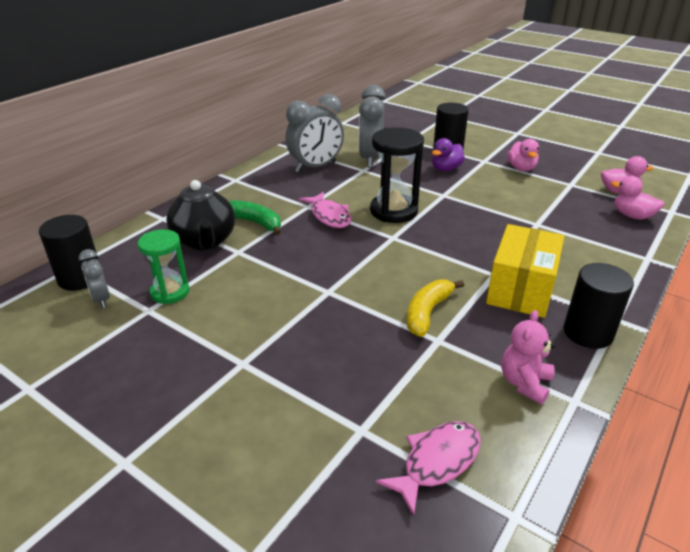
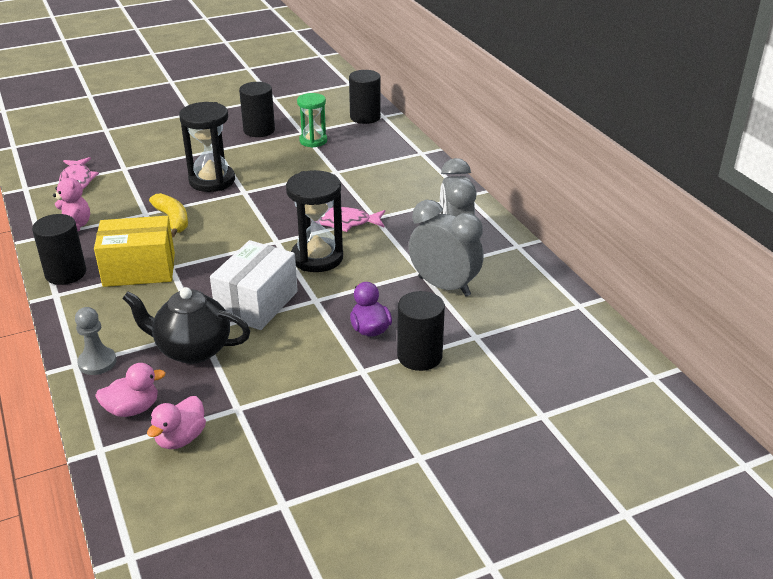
camera: 120 degrees right, 0 degrees up
grey clock [79,249,110,308] -> none
black teapot [166,180,235,250] -> black teapot moved to [122,287,250,364]
green banana [229,200,281,235] -> none
yellow box [486,224,564,318] -> yellow box turned 60 degrees counterclockwise [94,216,175,287]
pink duck [507,139,539,171] -> none
none -> grey pawn [75,307,117,375]
none -> black hourglass [179,102,235,192]
none -> white box [210,240,298,330]
none -> black cylinder [239,82,275,137]

